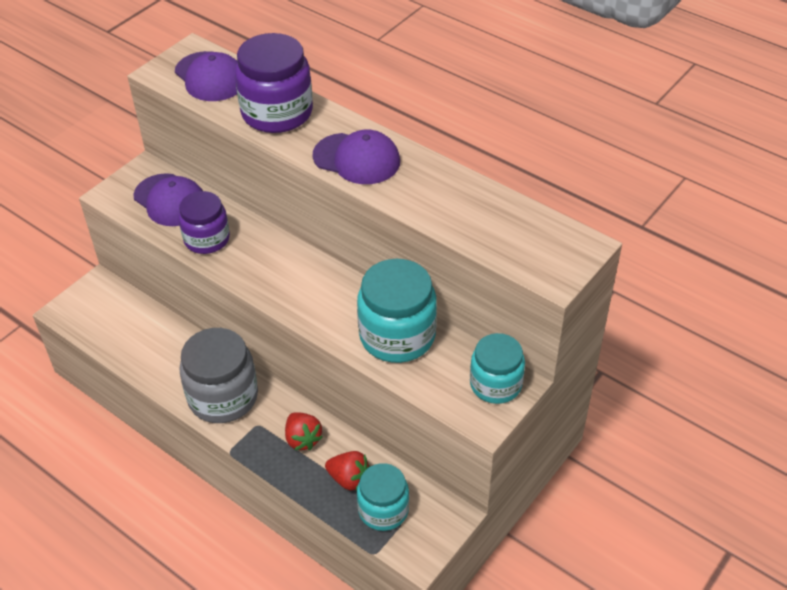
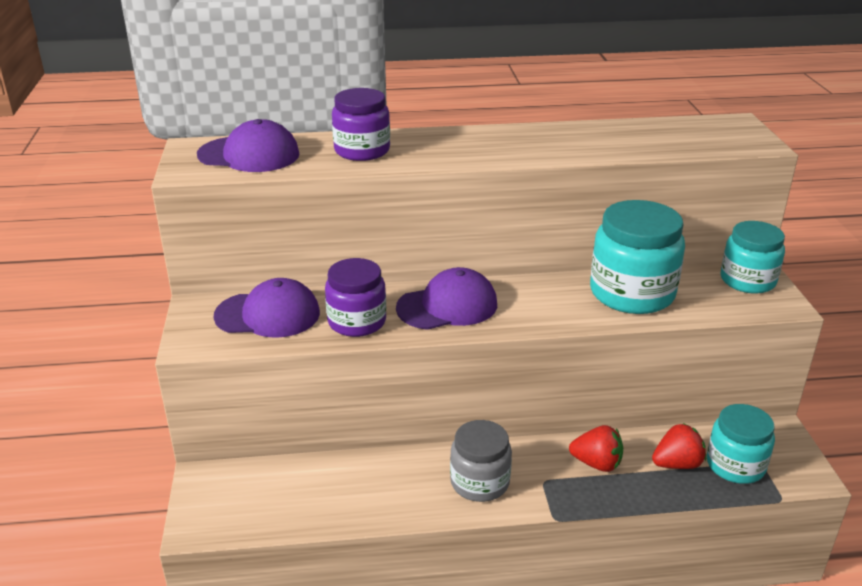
camera: 45 degrees left, 15 degrees down
grey jar [179,328,258,423] -> grey jar [450,420,512,502], size x0.66
purple jar [235,33,313,133] -> purple jar [332,88,390,161], size x0.66
purple cap [313,130,400,184] -> purple cap moved to [396,267,497,330]

